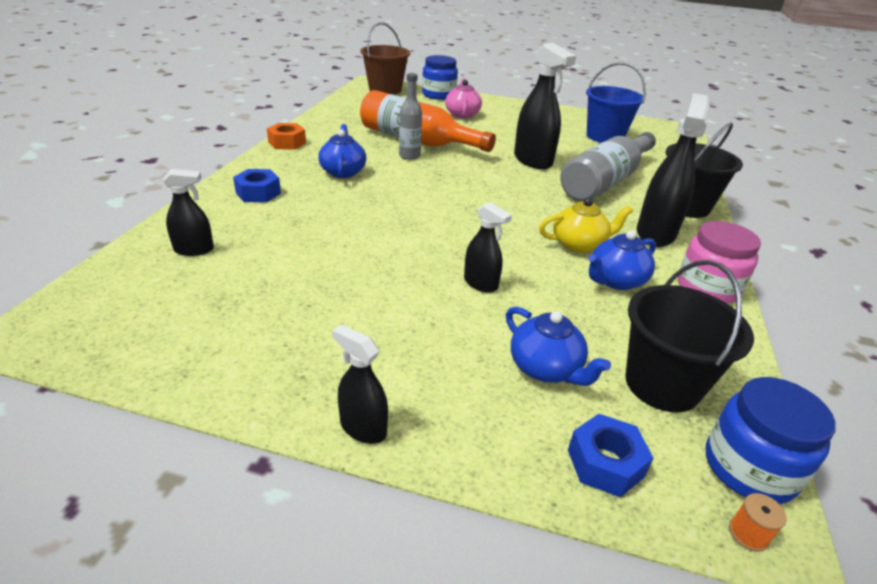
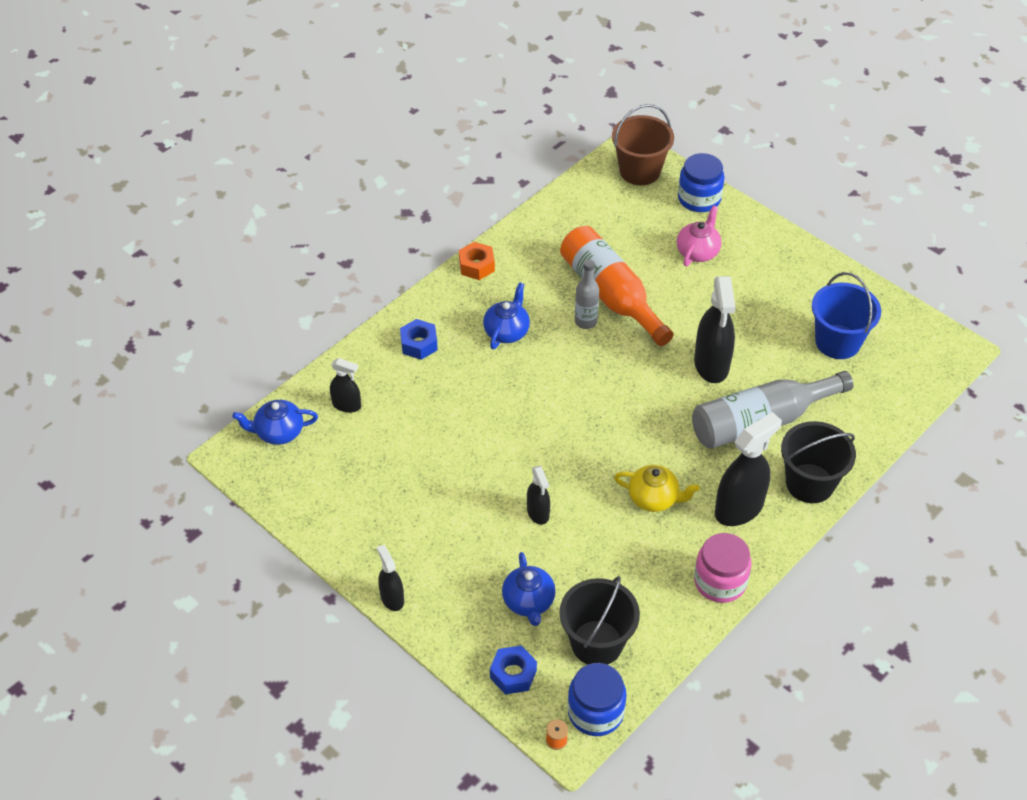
camera: 30 degrees right, 15 degrees up
blue teapot [588,230,656,290] -> blue teapot moved to [232,400,318,445]

